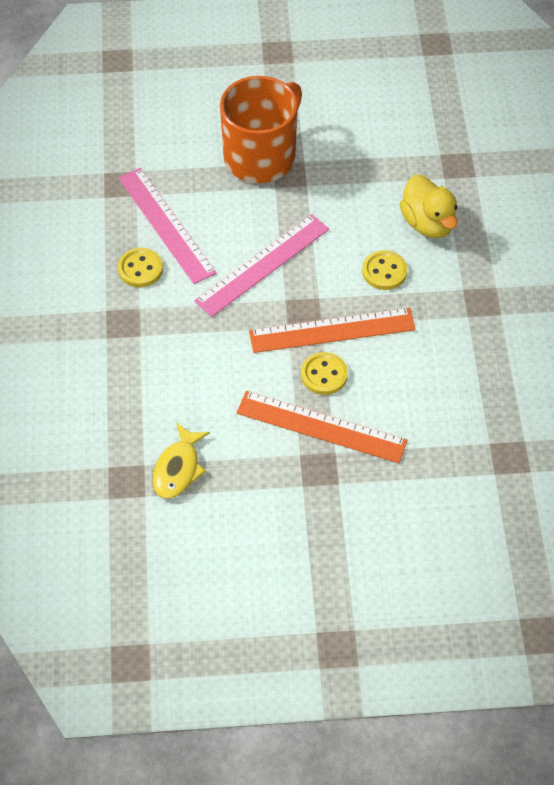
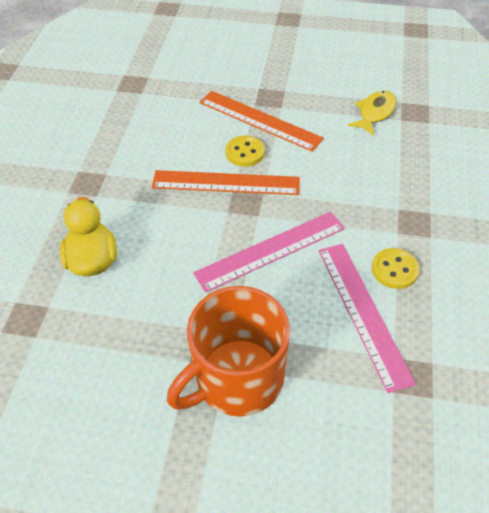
camera: 165 degrees left, 5 degrees down
yellow button [362,250,407,290] -> none

